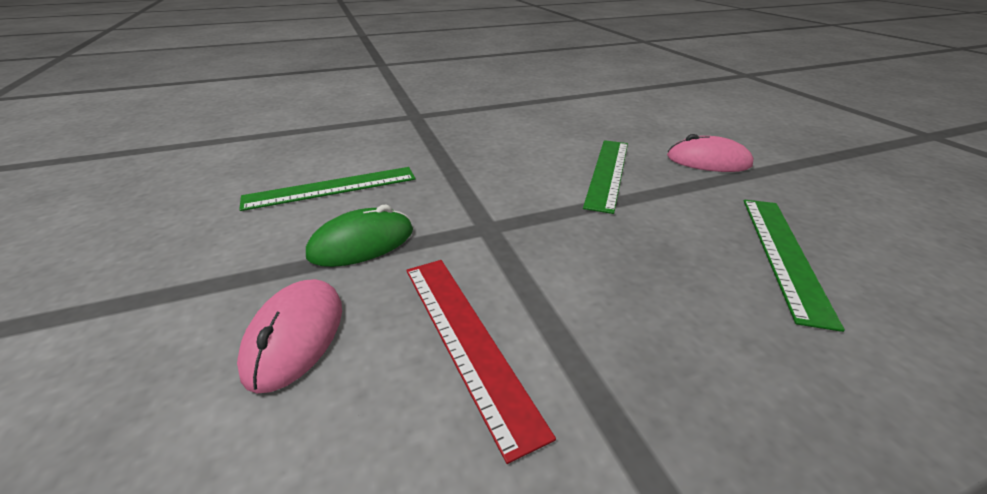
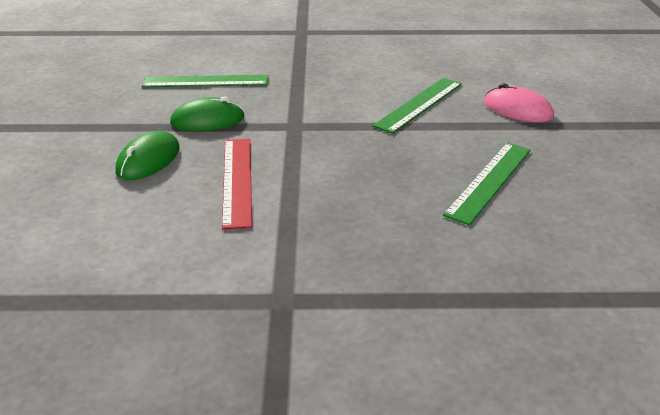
camera: 20 degrees right, 0 degrees up
pink mouse [237,279,342,394] -> green mouse [115,131,180,180]

